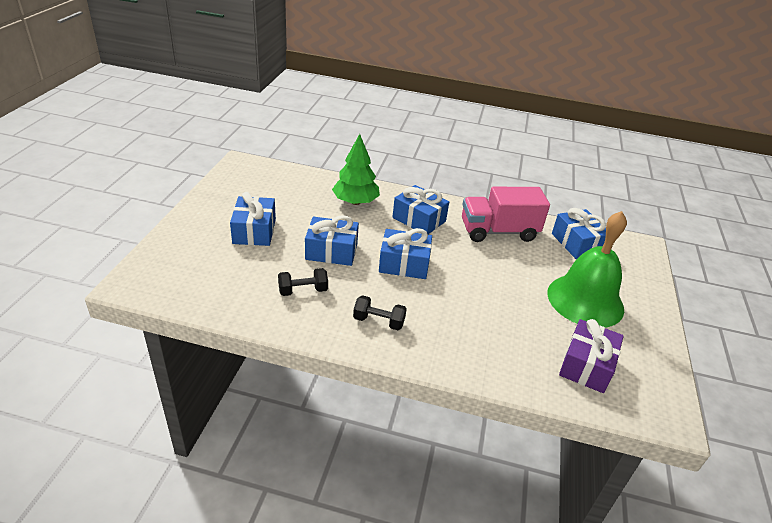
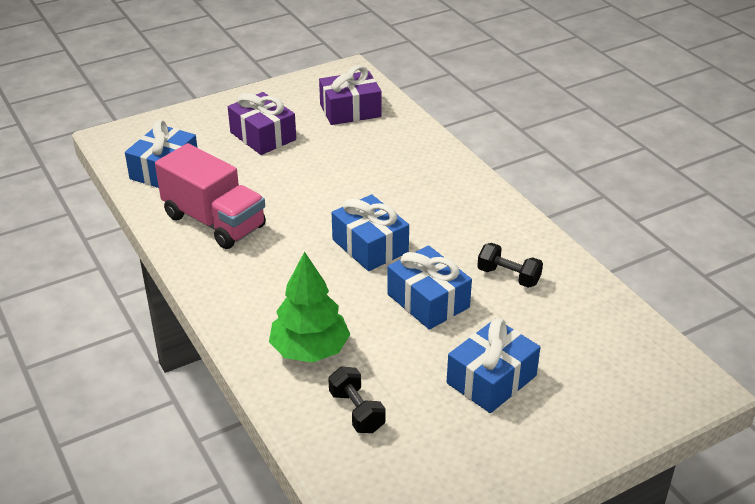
camera: 130 degrees left, 0 degrees up
black dumbbell [353,295,407,330] -> black dumbbell moved to [328,366,386,433]
blue gift [392,185,449,234] -> none
green bell [547,211,627,328] -> purple gift [228,92,296,155]

